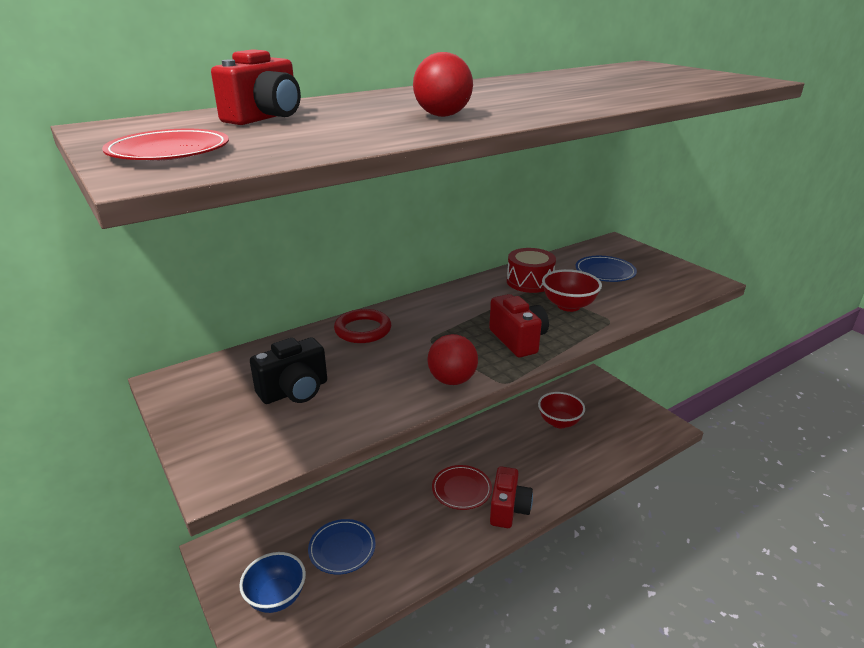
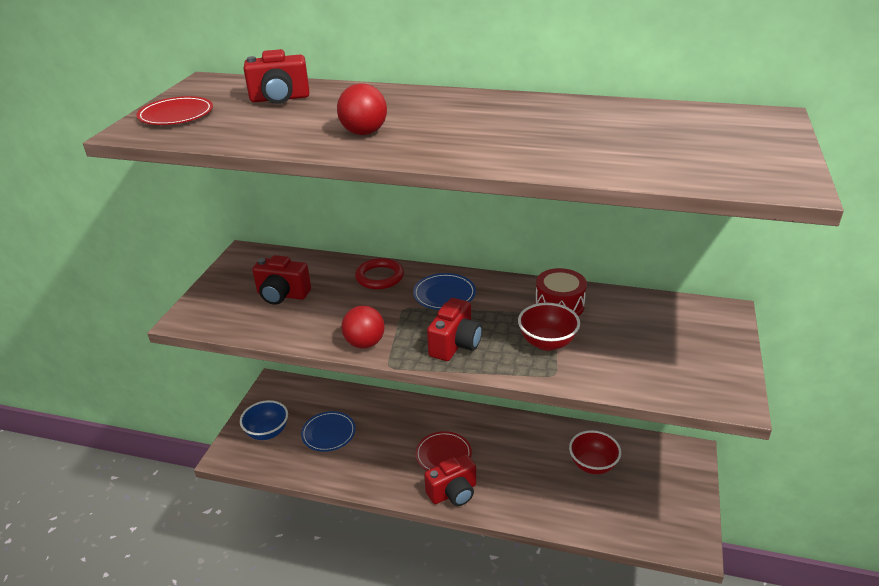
camera: 50 degrees right, 5 degrees up
black camera [250,337,327,404] -> red camera [252,255,311,305]
blue plate [576,256,637,282] -> blue plate moved to [413,273,476,310]

